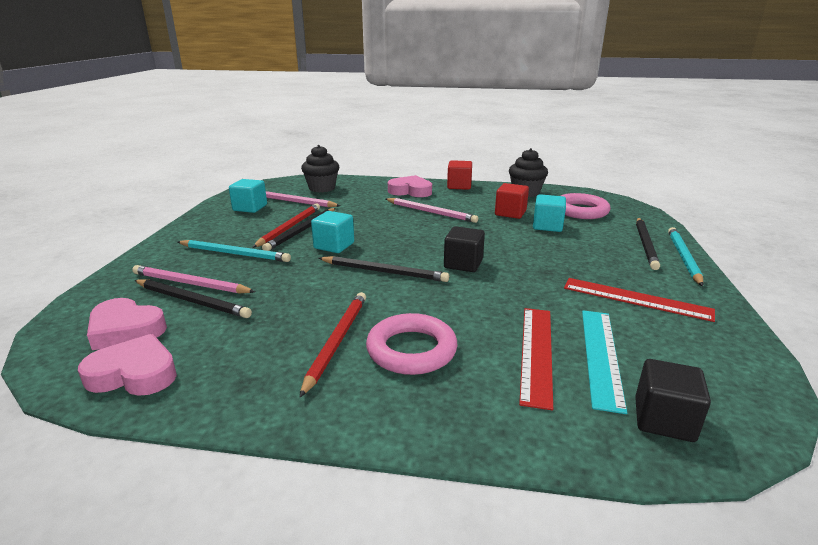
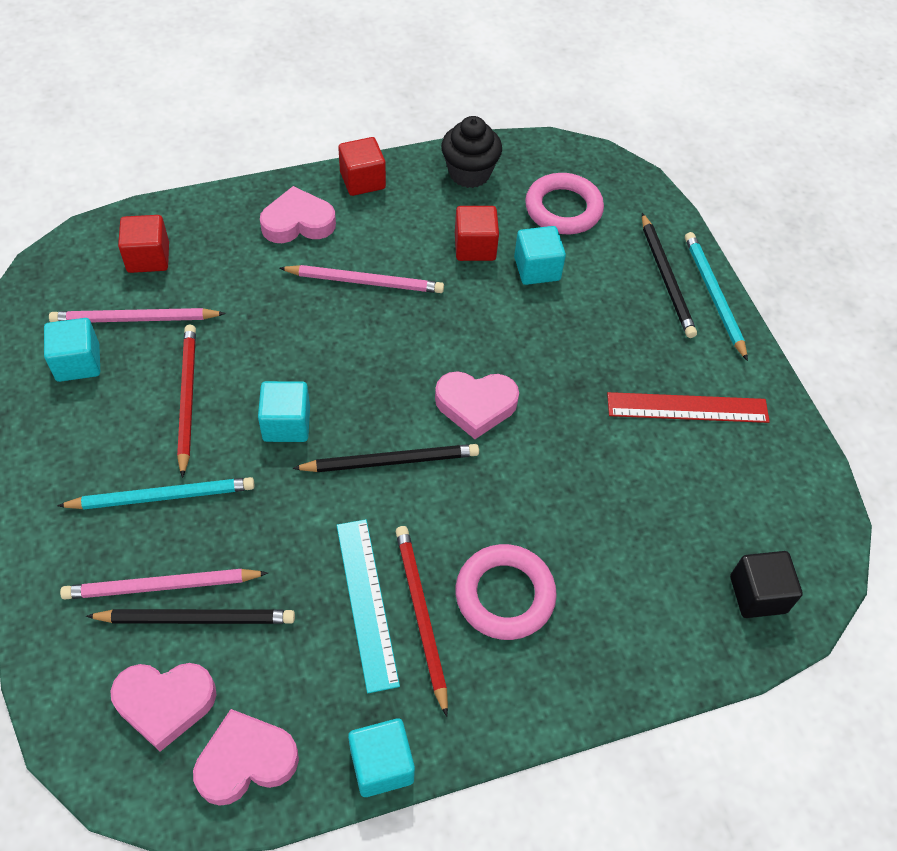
camera: 30 degrees left, 30 degrees up
black pencil [262,208,336,251] -> none
black cupcake [301,145,339,193] -> red cube [118,215,169,273]
black cube [444,226,485,272] -> pink heart [435,371,519,439]
red ruler [519,308,553,410] -> none
turquoise ruler [582,310,627,414] -> turquoise ruler moved to [337,519,400,693]
none -> turquoise cube [348,718,415,797]

